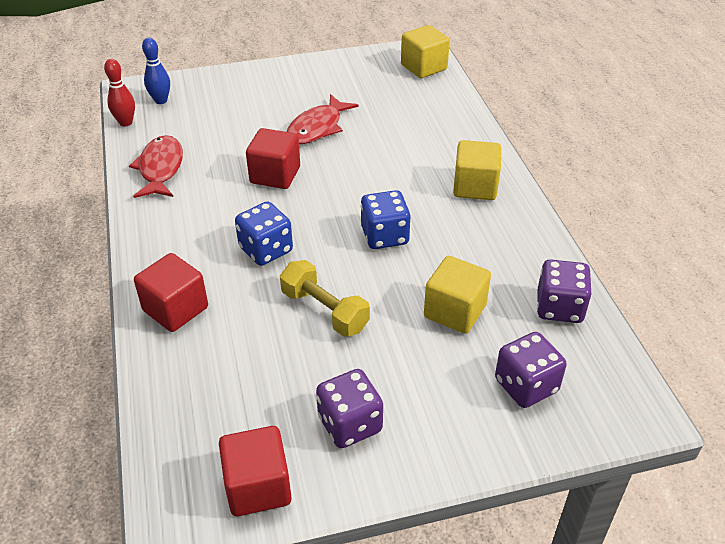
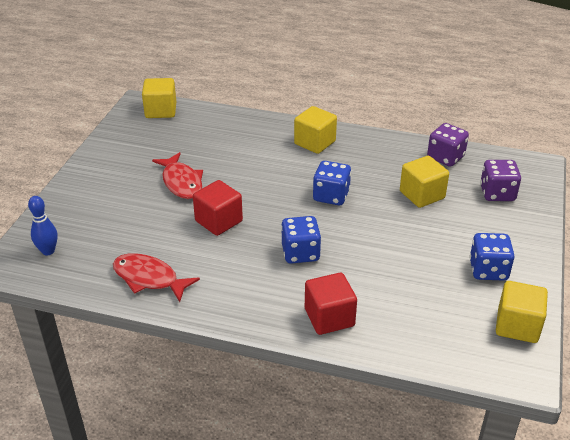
camera: 60 degrees left, 5 degrees down
red bowling pin [104,59,135,127] -> none
red cube [219,426,292,516] -> yellow cube [496,281,548,343]
yellow dumbbell [280,260,370,337] -> none
purple dice [316,369,383,448] -> blue dice [470,233,515,281]

